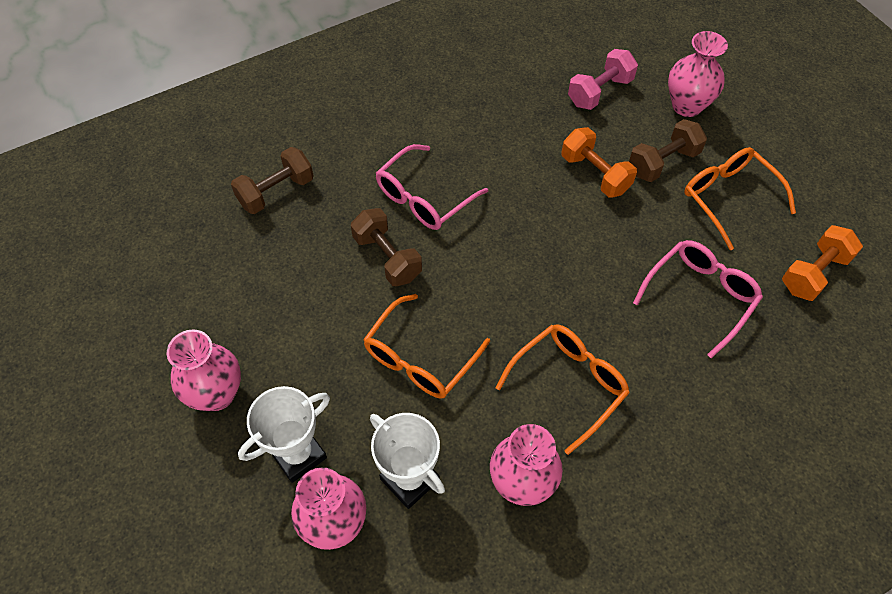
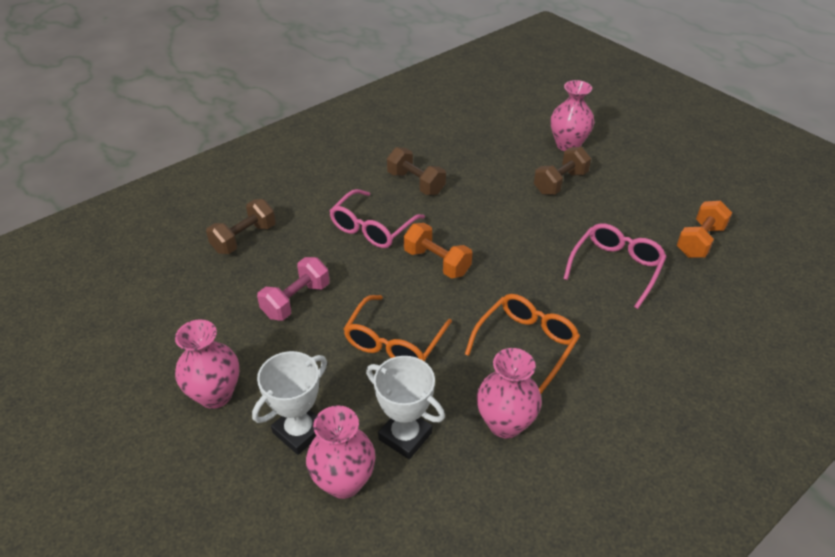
camera: 10 degrees left, 15 degrees down
brown dumbbell [351,208,422,286] -> brown dumbbell moved to [387,147,446,195]
orange dumbbell [561,127,637,198] -> orange dumbbell moved to [404,223,472,279]
pink dumbbell [568,49,638,110] -> pink dumbbell moved to [257,257,330,321]
orange glasses [684,147,796,250] -> none

